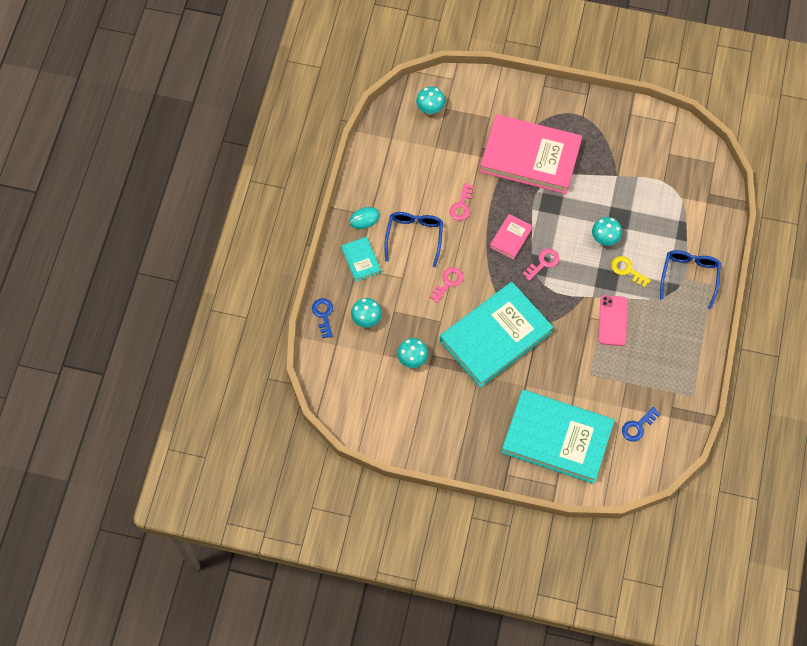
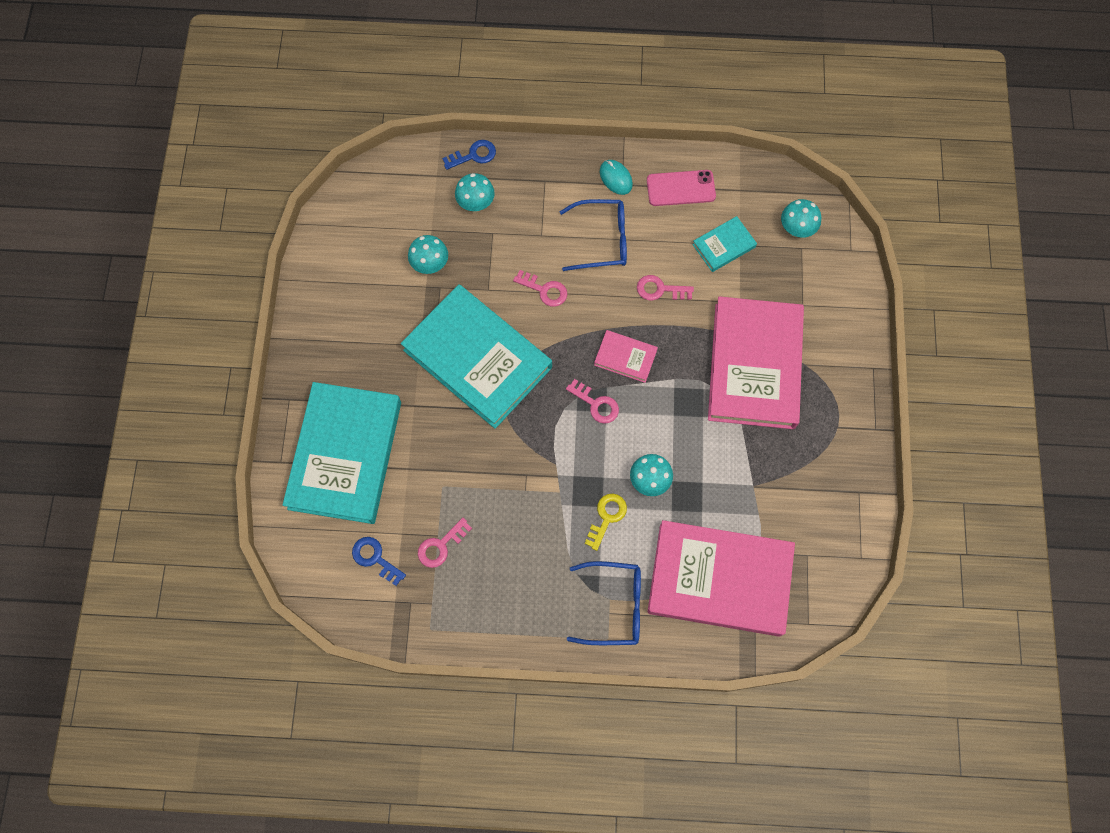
camera: 80 degrees right, 5 degrees up
turquoise book [342,237,381,282] -> turquoise book moved to [692,216,757,272]
pink phone [598,295,628,346] -> pink phone moved to [647,170,716,206]
none -> pink key [418,518,472,568]
none -> pink book [647,520,795,637]

